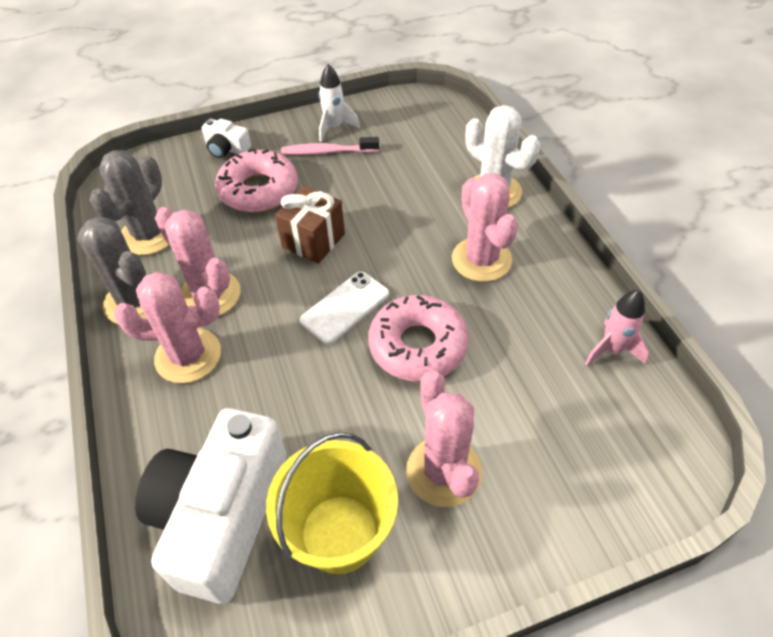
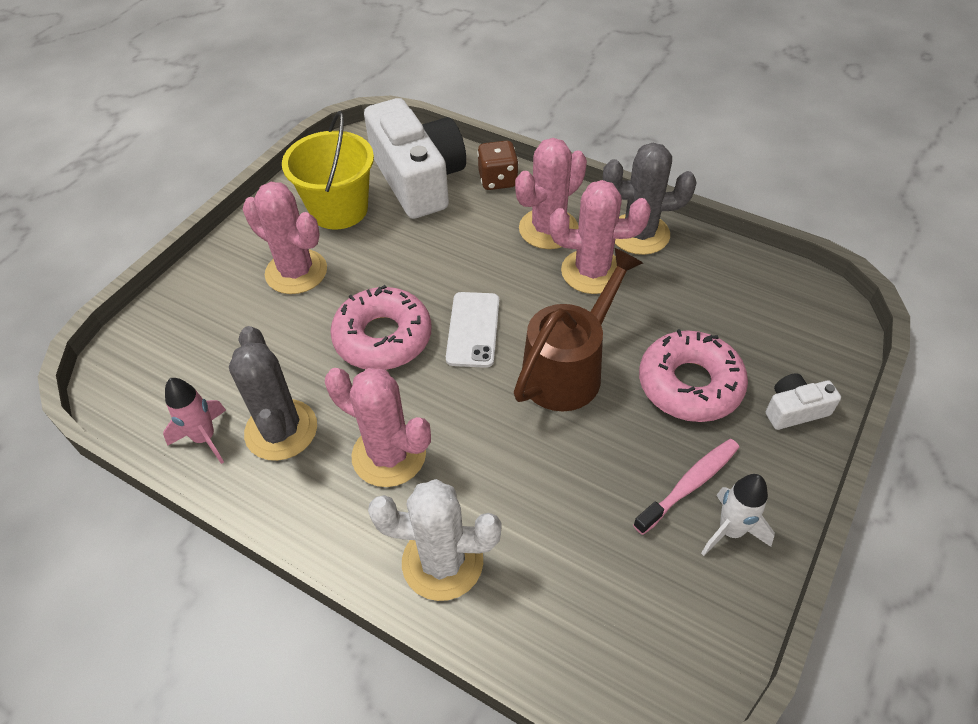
camera: 140 degrees right, 0 degrees up
grey cactus [90,150,169,255] -> grey cactus moved to [229,326,317,461]
brown gift [275,186,345,264] -> brown watering can [514,248,643,411]
none -> brown dice [477,141,519,190]

